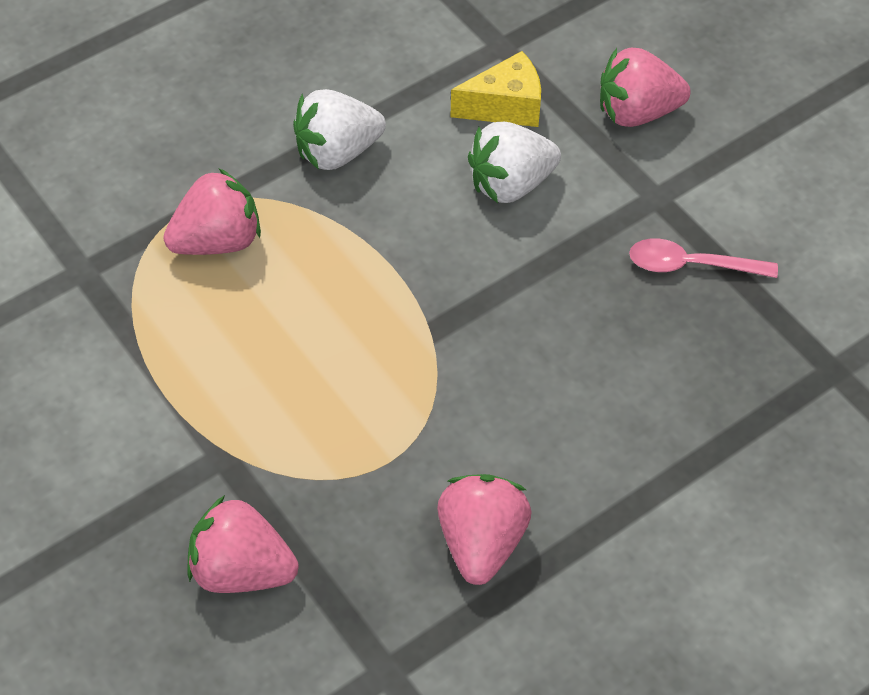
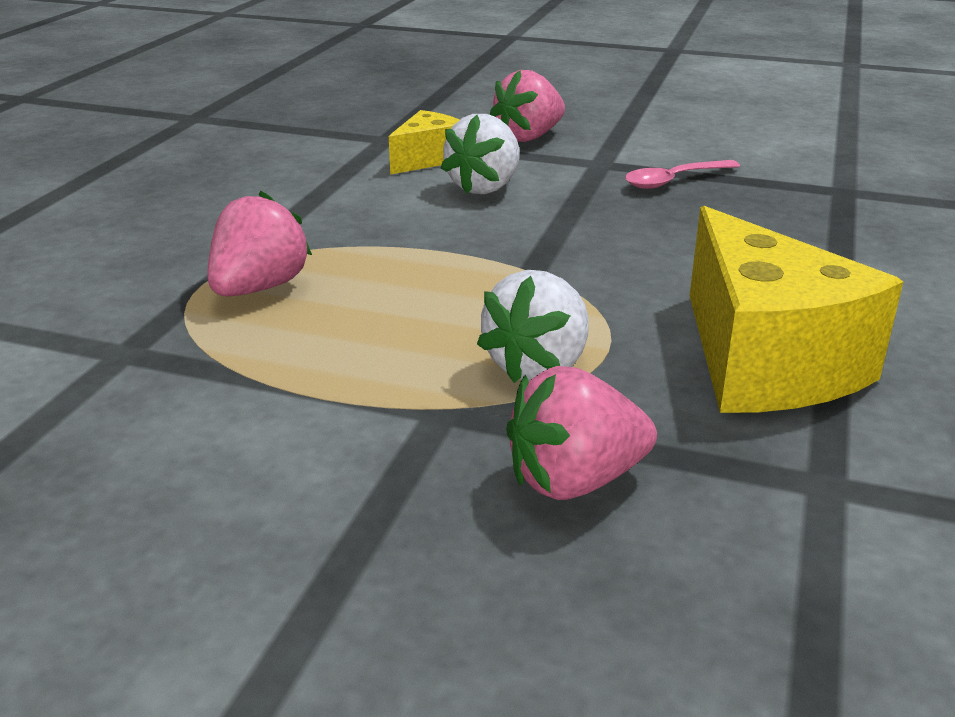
camera: 35 degrees left, 25 degrees down
white strawberry [293,89,386,170] -> white strawberry moved to [477,270,589,383]
pink strawberry [437,474,532,585] -> yellow cheese [689,206,903,413]

